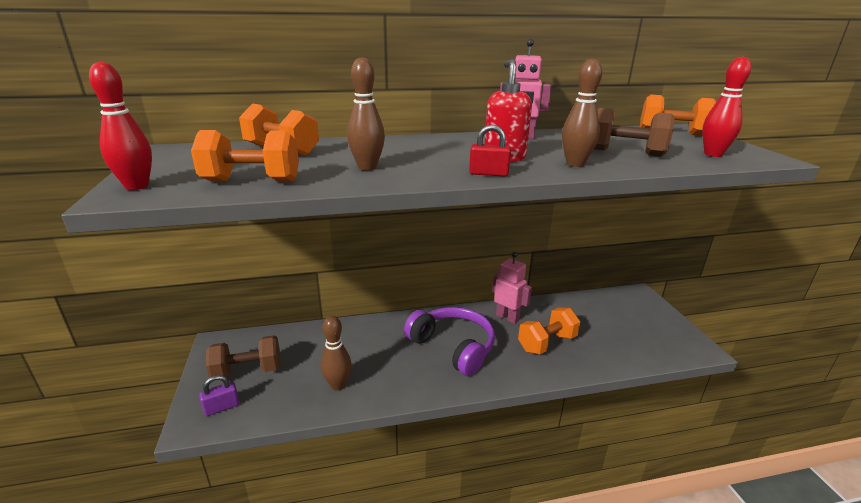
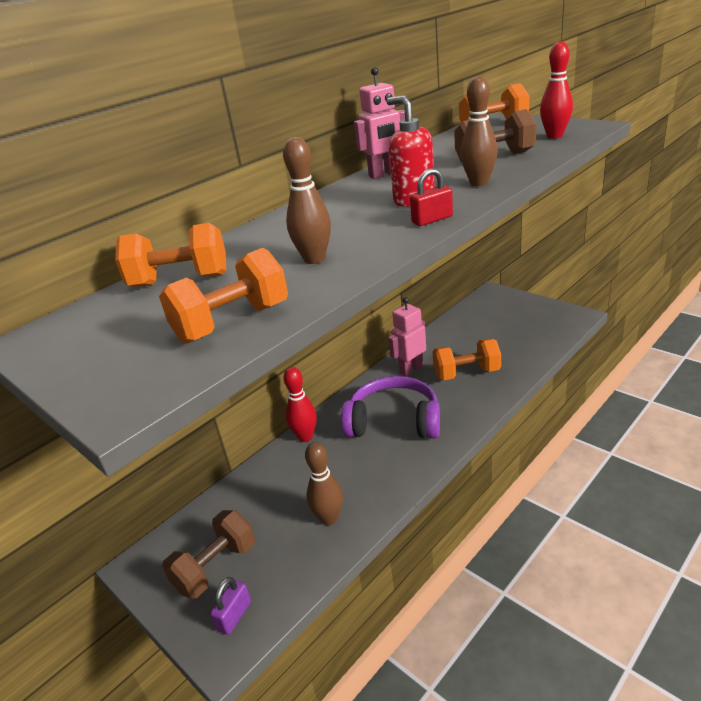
camera: 30 degrees left, 5 degrees up
red bowling pin [89,62,152,190] -> red bowling pin moved to [283,367,317,442]
pink robot [492,252,532,324] -> pink robot turned 45 degrees counterclockwise [388,297,426,376]
orange dumbbell [518,308,580,354] -> orange dumbbell turned 60 degrees clockwise [433,339,501,380]

